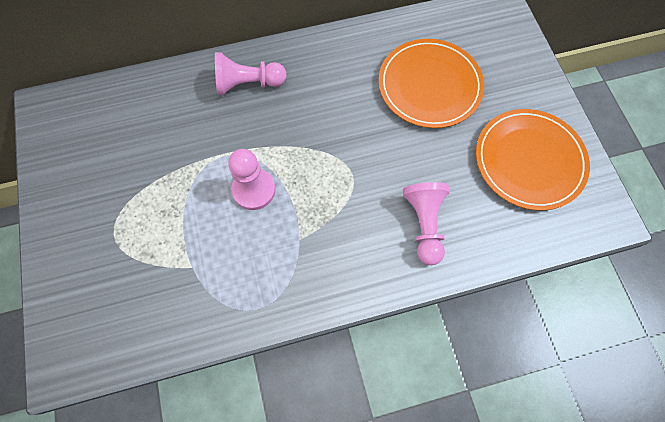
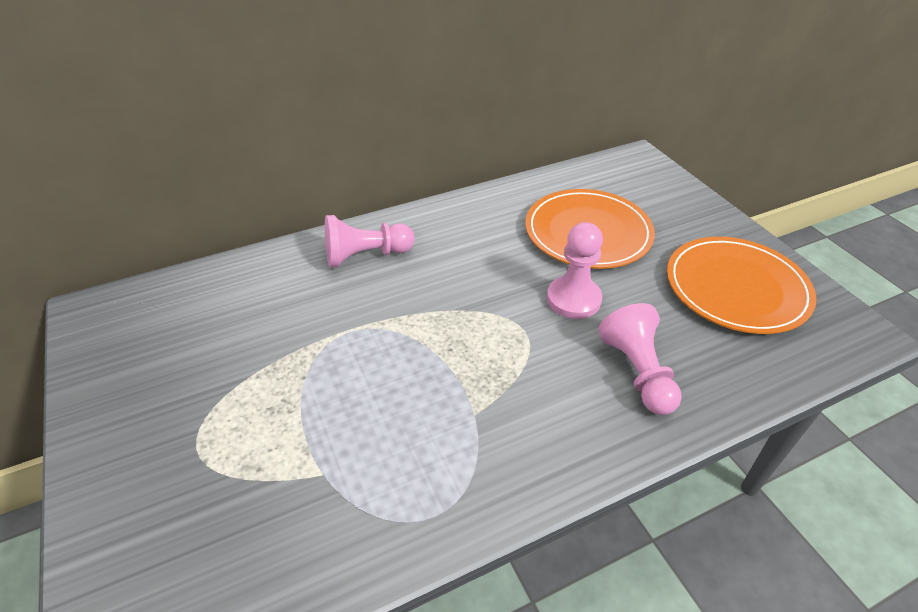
camera: 10 degrees left, 25 degrees down
pink pawn [228,149,276,210] -> pink pawn moved to [547,222,603,319]

